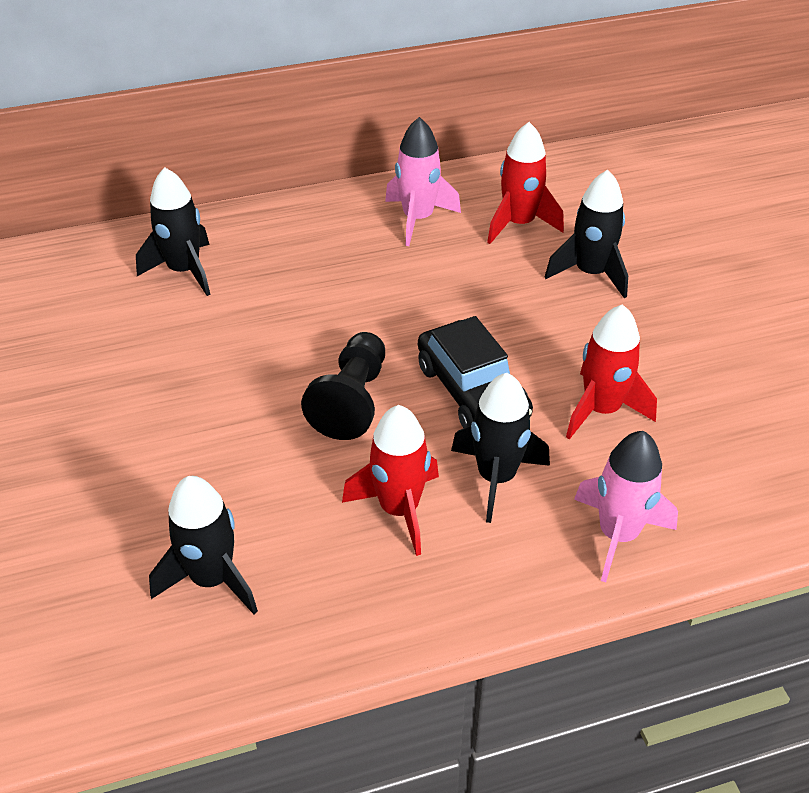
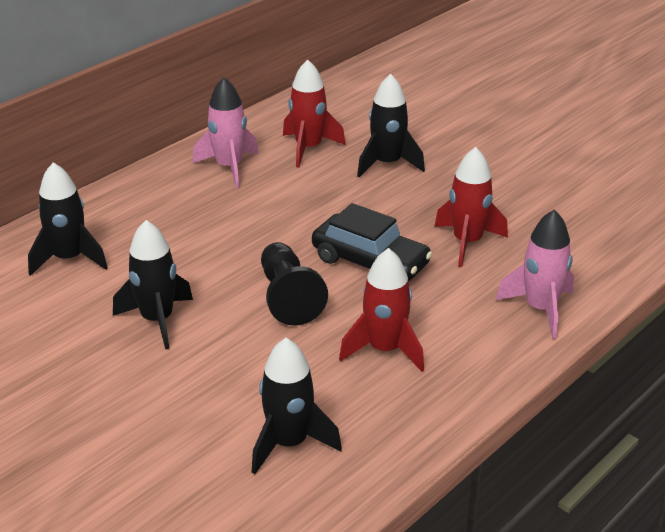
camera: 30 degrees left, 10 degrees down
black rocket [451,373,550,523] -> black rocket moved to [113,220,193,349]

